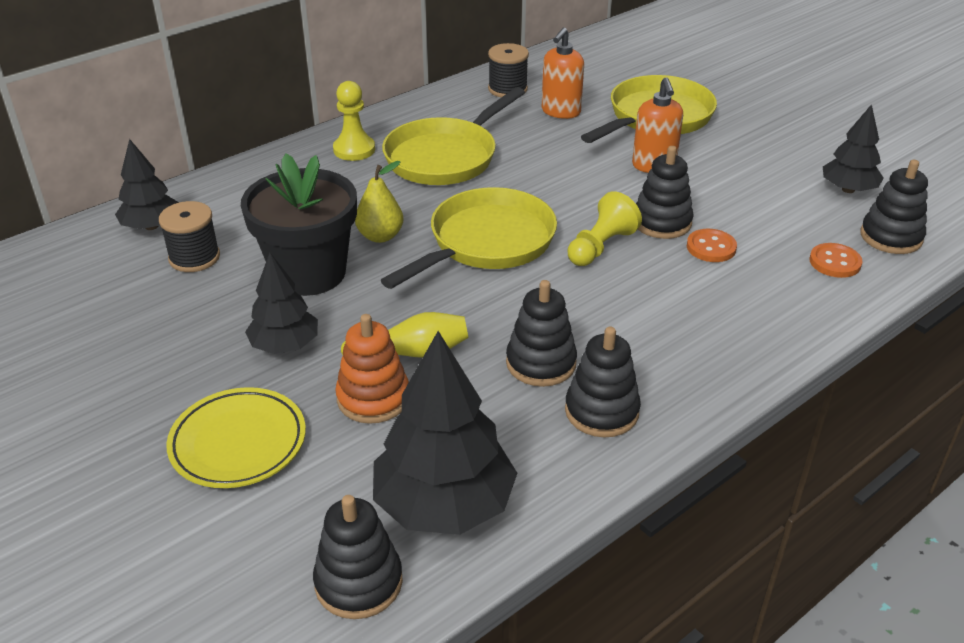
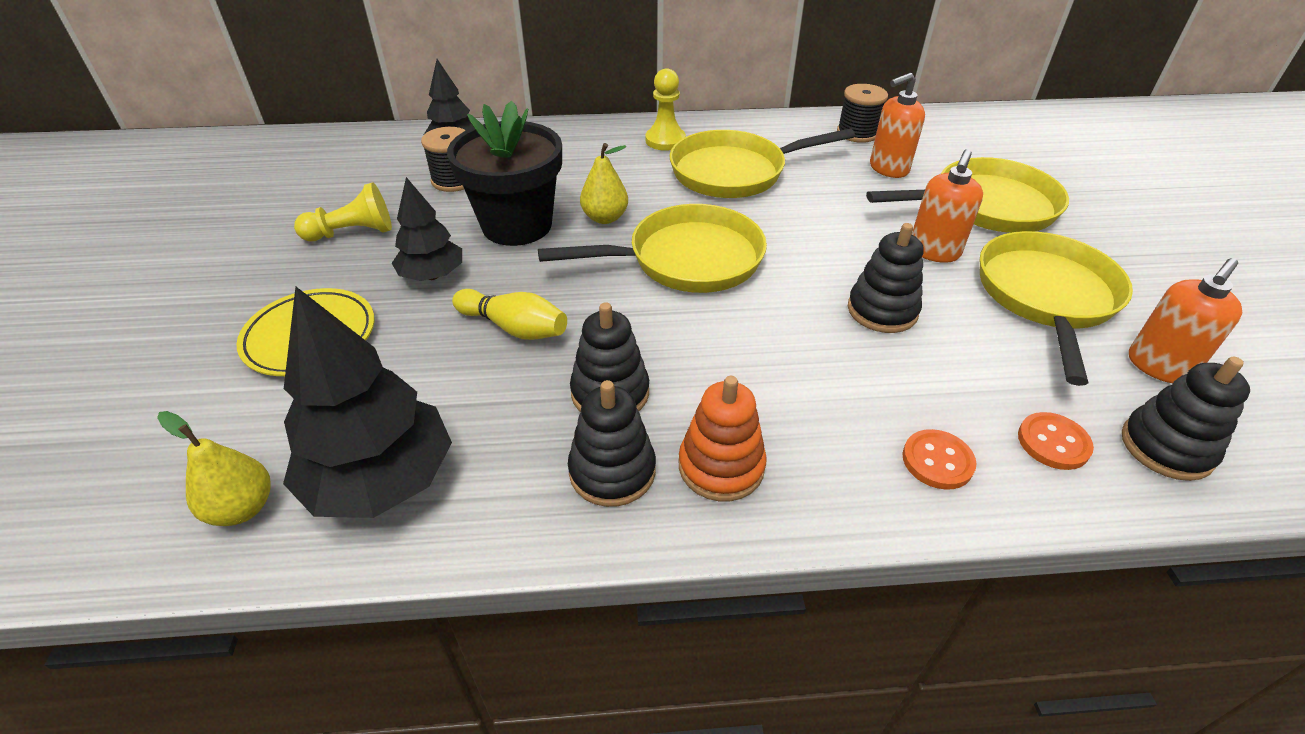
camera: 35 degrees right, 5 degrees up
black stacking toy [313,495,403,619] -> yellow pear [157,411,271,526]
orange stacking toy [335,314,409,424] -> orange stacking toy moved to [679,376,767,501]
yellow pawn [568,191,642,266] -> yellow pawn moved to [294,183,392,241]
orange button [687,229,737,262] -> orange button moved to [902,429,976,490]
black tree [823,104,884,193] -> orange soap dispenser [1129,258,1242,383]
none -> yellow pan [980,231,1133,386]

